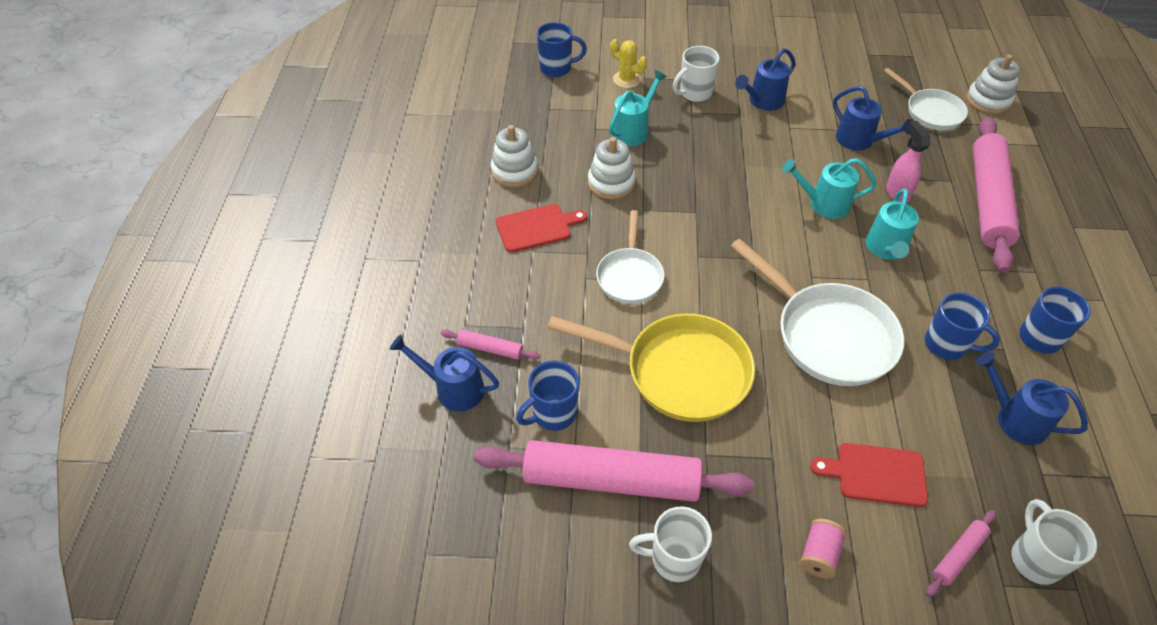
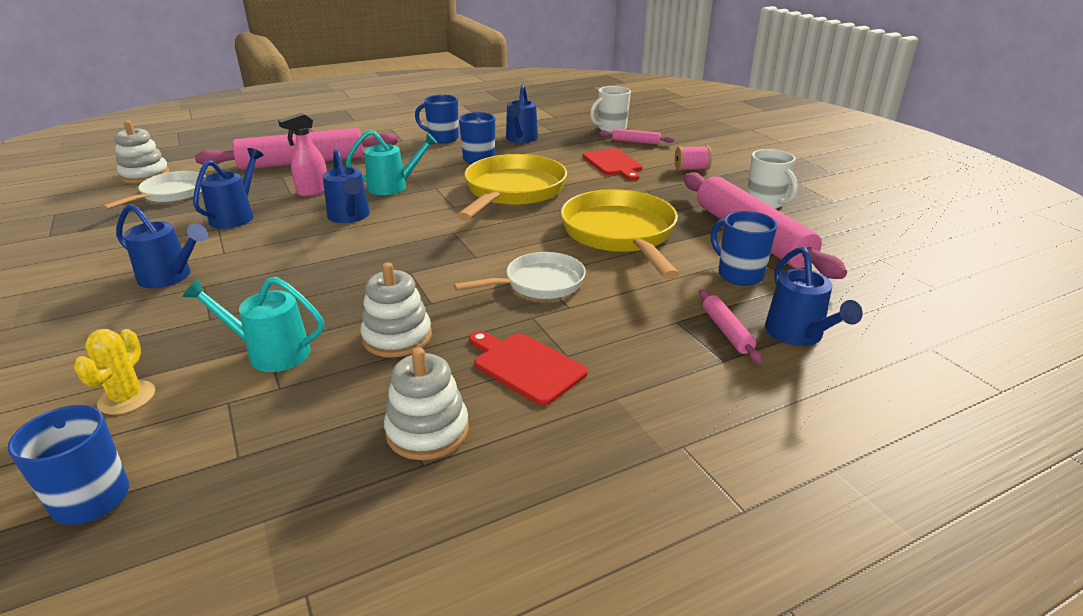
camera: 120 degrees left, 20 degrees down
blue mug [516,360,579,431] -> blue mug turned 150 degrees counterclockwise [711,211,778,286]
white mug [673,46,720,102] -> none
white pan [730,239,904,386] -> yellow pan [457,154,567,221]
turquoise watering can [782,158,877,219] -> blue watering can [323,149,370,223]

